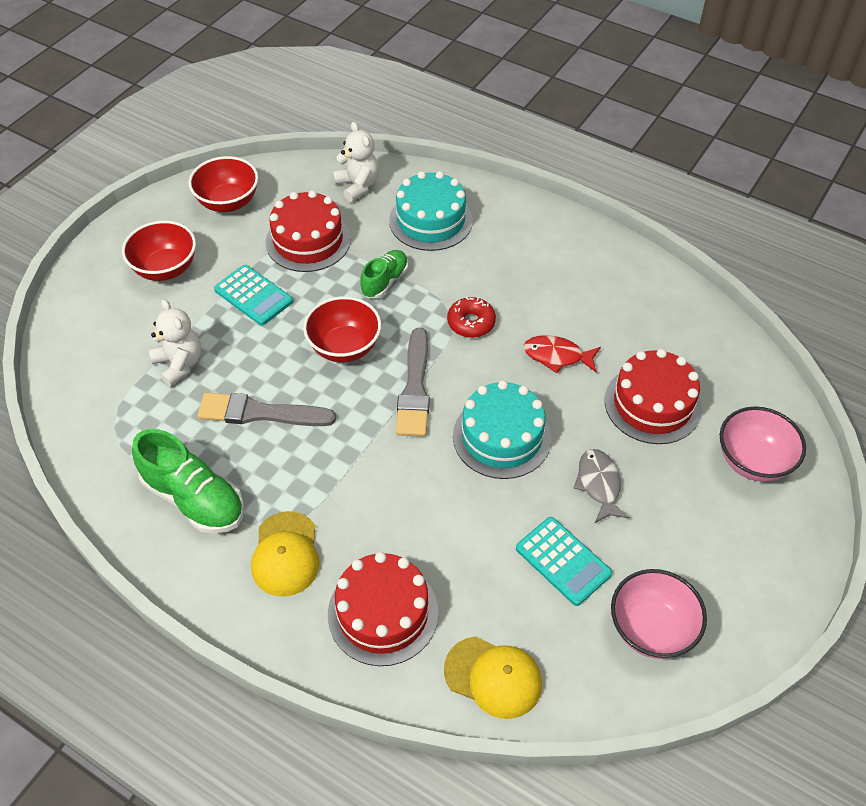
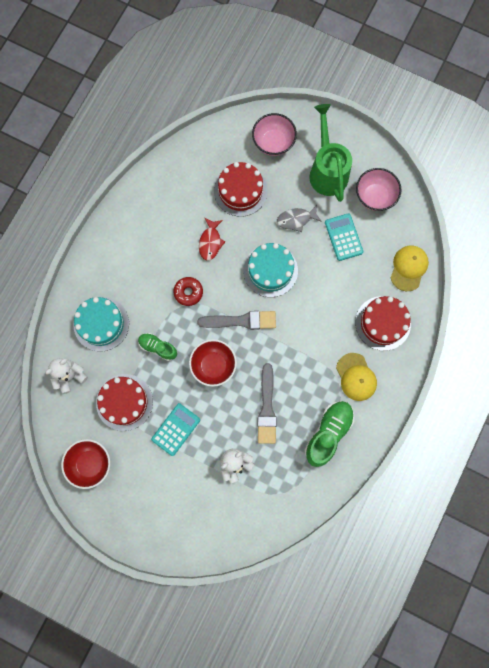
camera: 95 degrees left, 25 degrees up
red bowl [122,221,196,281] -> none
yellow cap [251,511,320,597] -> yellow cap turned 75 degrees clockwise [336,353,377,401]
turquoise calculator [516,517,612,606] -> turquoise calculator turned 60 degrees counterclockwise [325,213,363,261]
none -> green watering can [309,104,352,202]

